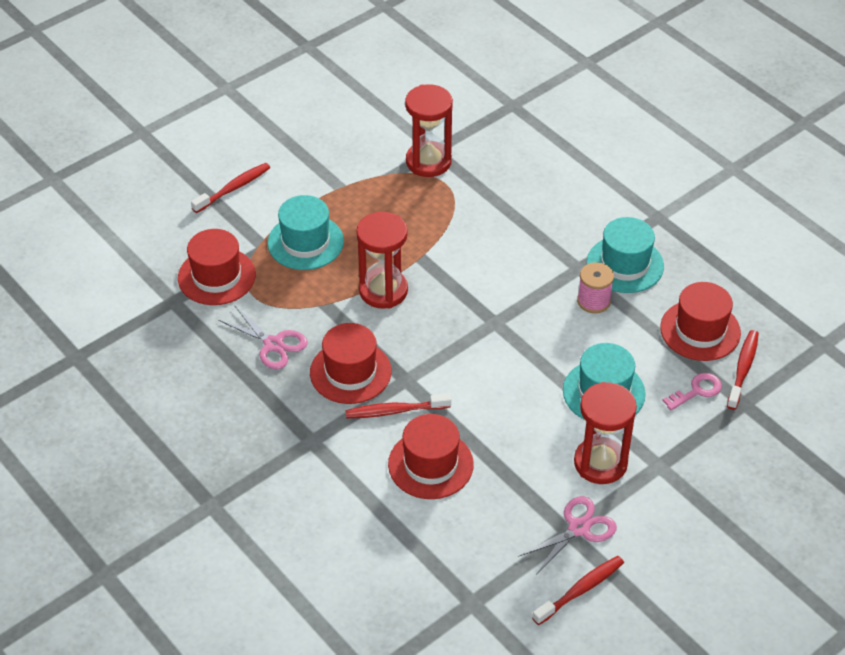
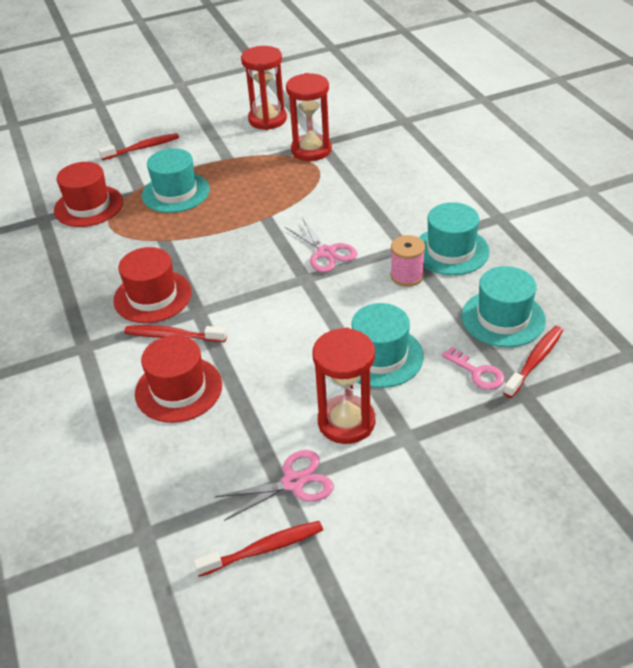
camera: 20 degrees right, 5 degrees down
pink scissors [218,305,308,369] -> pink scissors moved to [285,218,357,272]
red hourglass [356,212,408,309] -> red hourglass moved to [241,46,287,130]
red hat [660,282,741,361] -> turquoise hat [462,266,546,347]
pink key [662,373,722,410] -> pink key turned 60 degrees clockwise [442,347,504,390]

